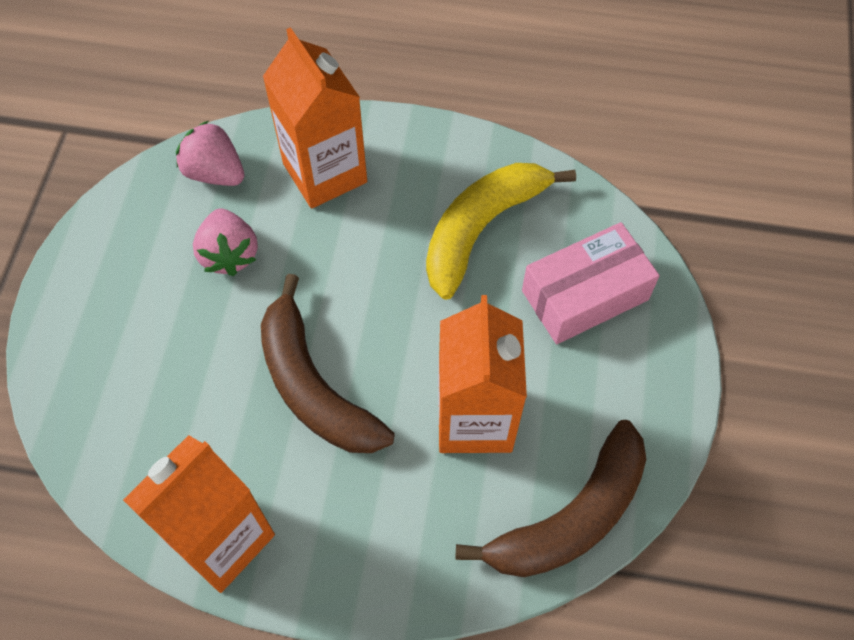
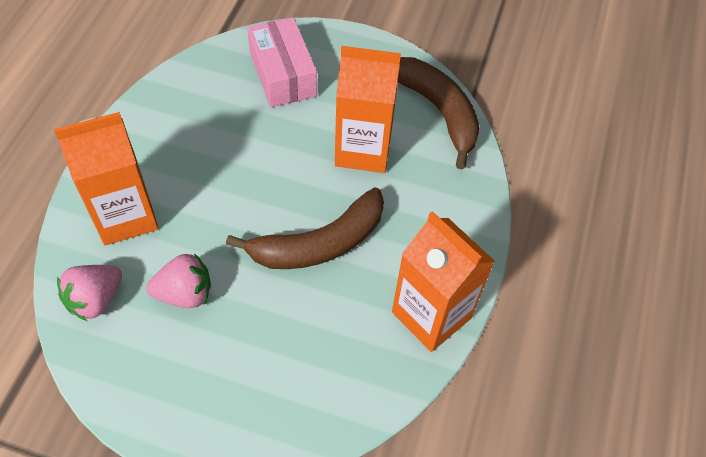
camera: 85 degrees left, 5 degrees down
yellow banana [426,163,576,300] -> none

